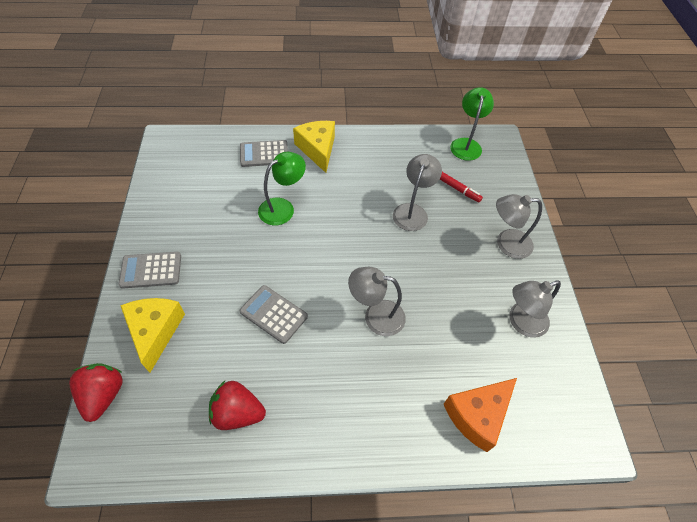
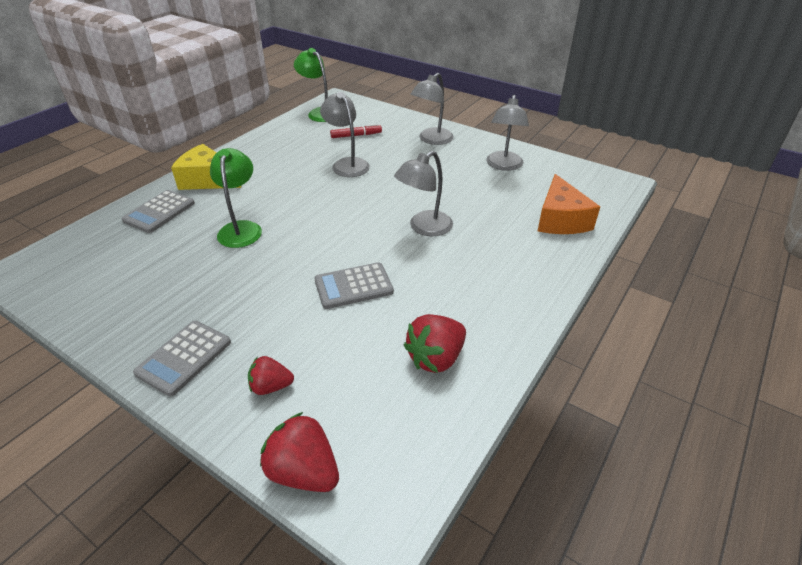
camera: 50 degrees left, 15 degrees down
yellow cheese [120,298,185,373] -> red strawberry [248,356,294,395]

